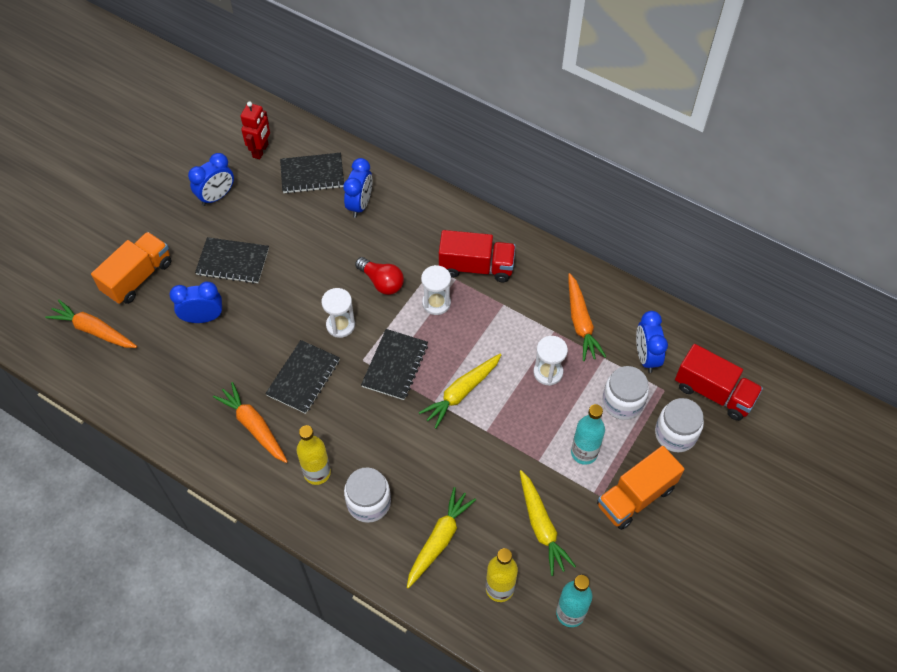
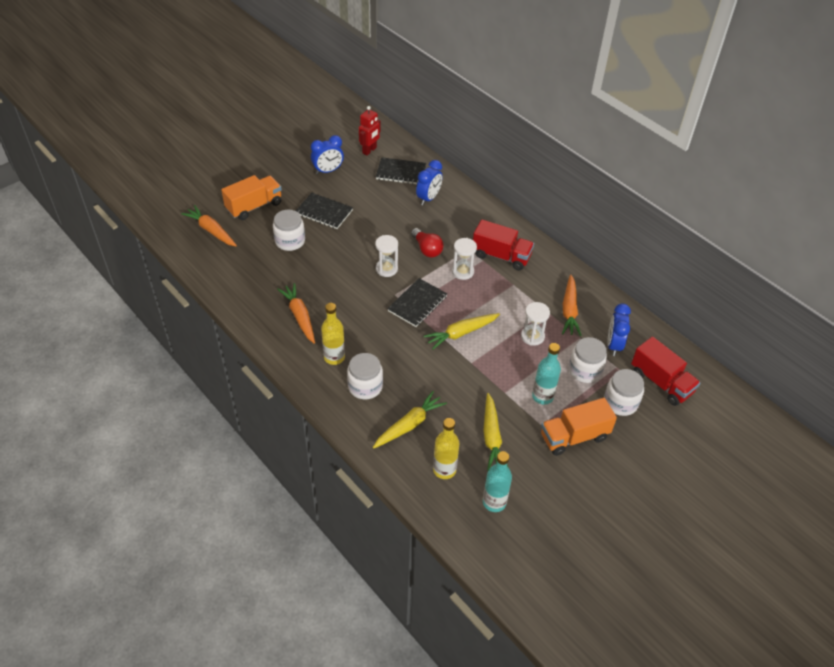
camera: 15 degrees right, 10 degrees down
blue clock [169,282,222,323] -> white jar [273,210,305,251]
black notebook [265,340,340,414] -> none

